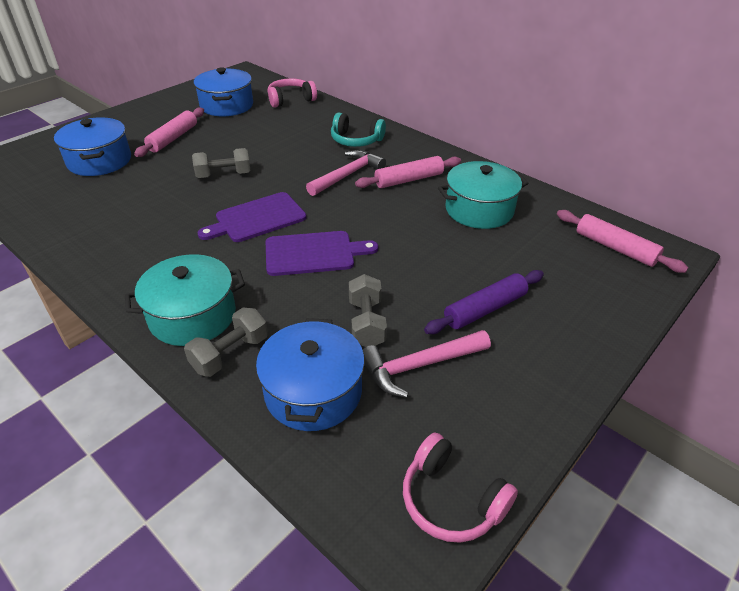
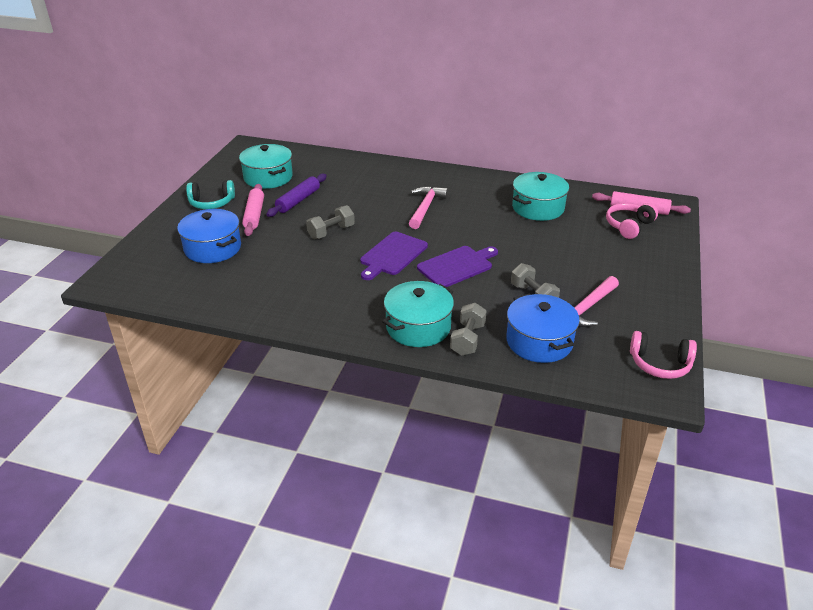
camera: 25 degrees left, 5 degrees down
blue pot [194,68,253,116] -> turquoise pot [239,144,293,189]
pink headphones [267,78,317,108] -> pink headphones moved to [606,203,658,239]
turquoise headphones [331,113,386,147] -> turquoise headphones moved to [186,180,235,209]
pink rolling pin [355,156,461,188] -> none
purple rolling pin [424,270,544,334] -> purple rolling pin moved to [267,174,327,217]

